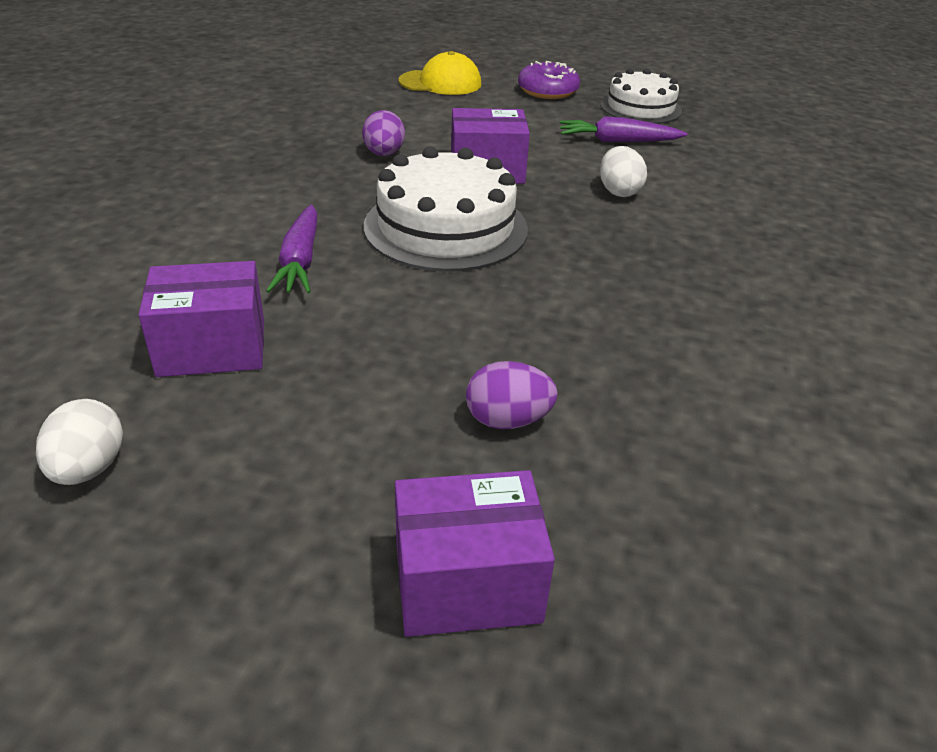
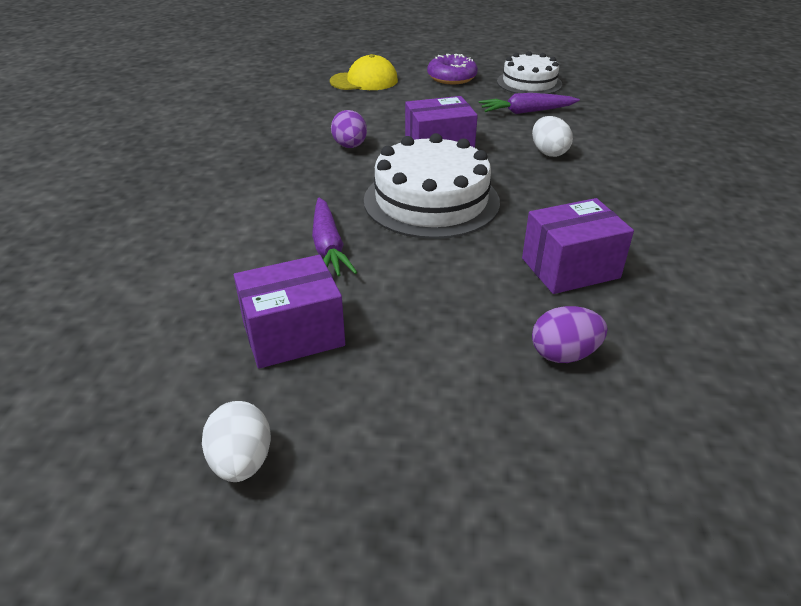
camera: 10 degrees left, 0 degrees up
purple box [395,470,555,637] -> purple box moved to [522,198,634,294]

